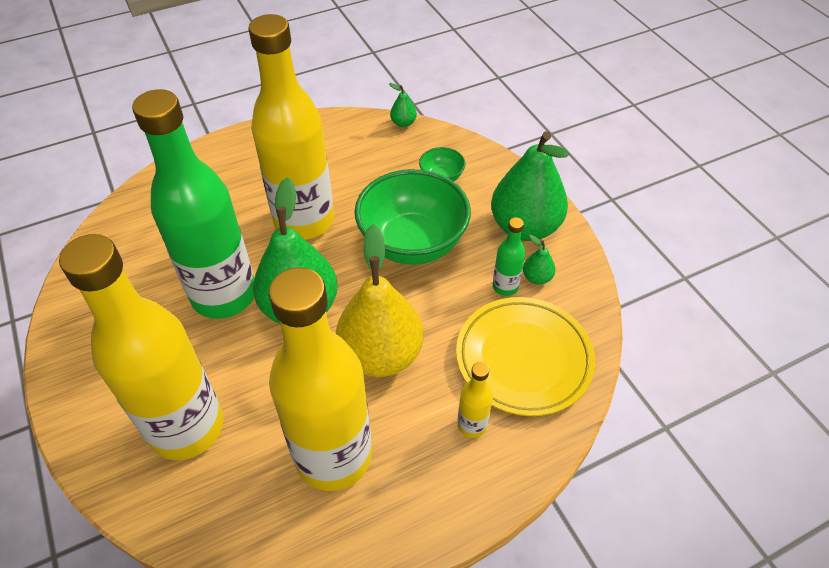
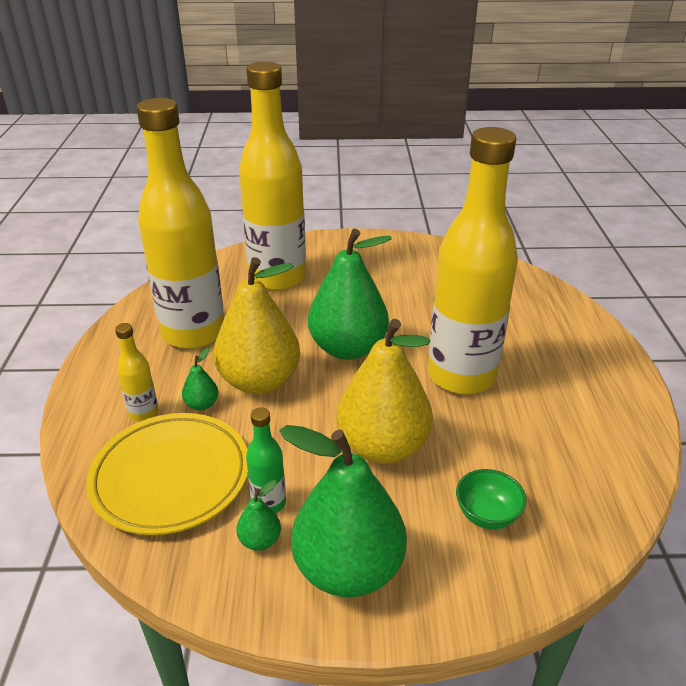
camera: 115 degrees right, 15 degrees down
green bottle [132,89,254,319] -> none
green bowl [354,169,471,265] -> yellow pear [336,319,433,464]
green pear [389,83,417,127] -> green pear moved to [182,348,218,411]

